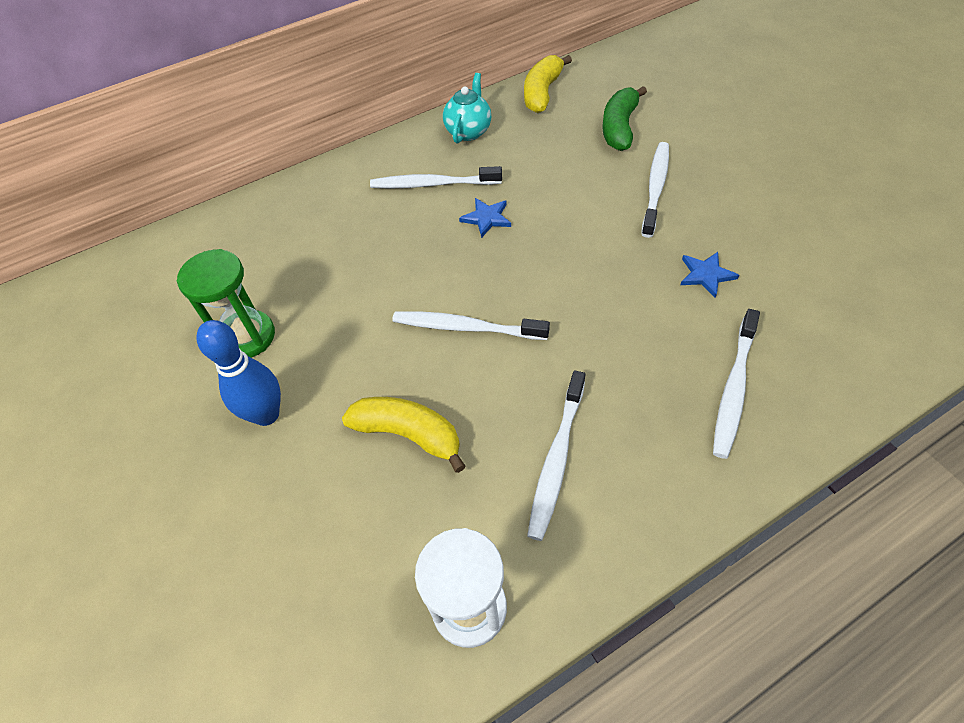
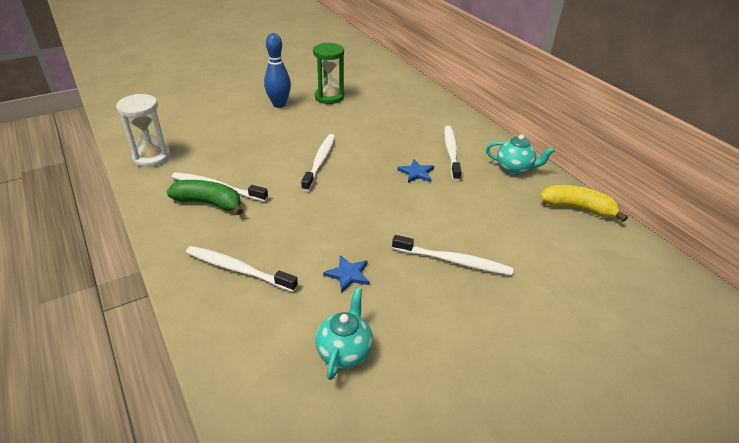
camera: 85 degrees right, 15 degrees down
yellow banana [342,397,466,473] -> none
green banana [602,86,647,151] -> green banana moved to [167,180,243,215]
none -> turquoise teapot [315,288,373,380]

